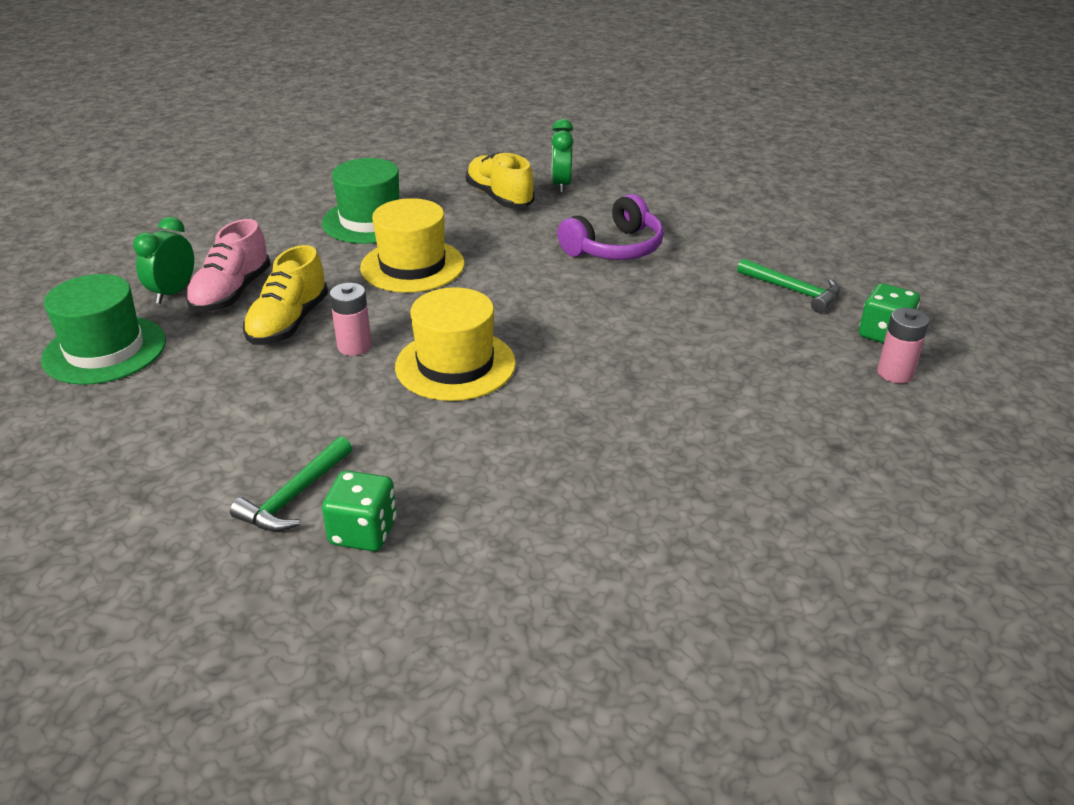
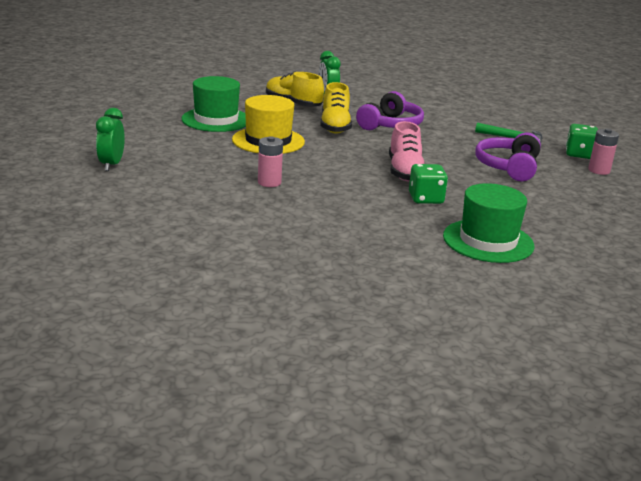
camera: 20 degrees left, 10 degrees down
green hat [41,274,166,385] -> green hat moved to [443,183,534,263]
pink shoe [185,219,270,312] -> pink shoe moved to [389,121,424,181]
green hammer [230,436,352,532] -> none
yellow shoe [243,245,328,345] -> yellow shoe moved to [320,82,352,133]
green dice [322,470,397,551] -> green dice moved to [409,164,448,204]
yellow hat [395,287,516,401] -> none
none -> purple headphones [475,132,541,181]

